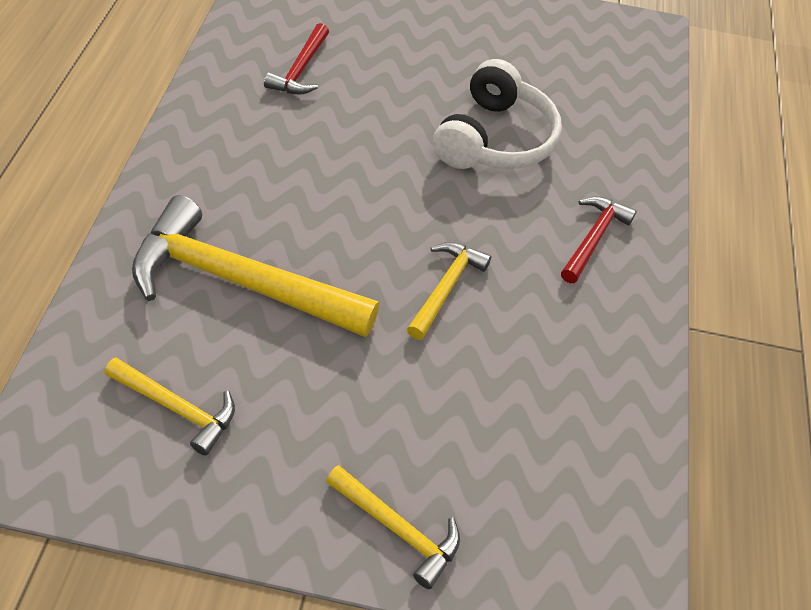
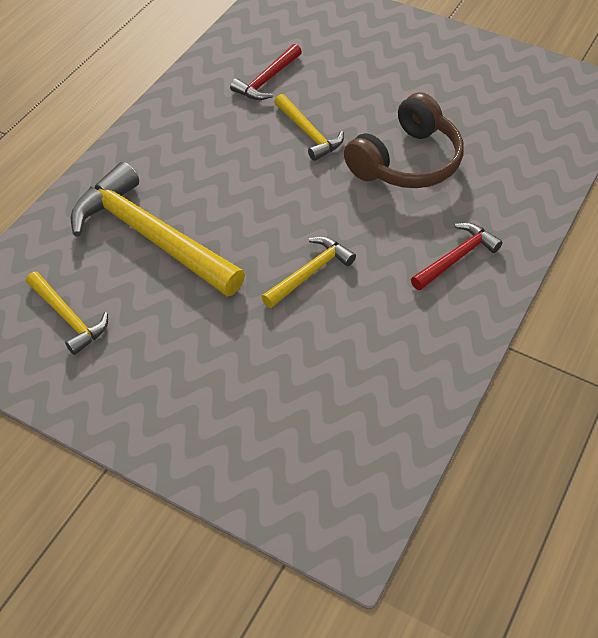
camera: 25 degrees right, 0 degrees up
yellow hammer [326,465,460,589] -> yellow hammer moved to [274,94,344,161]
white headphones [433,59,562,169] -> brown headphones [344,92,464,188]

